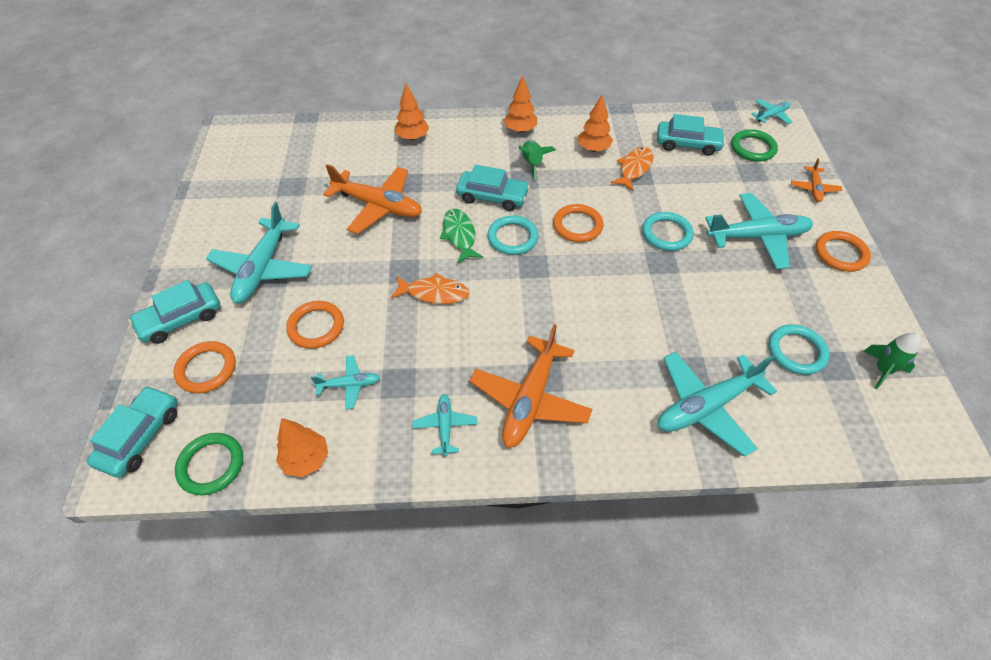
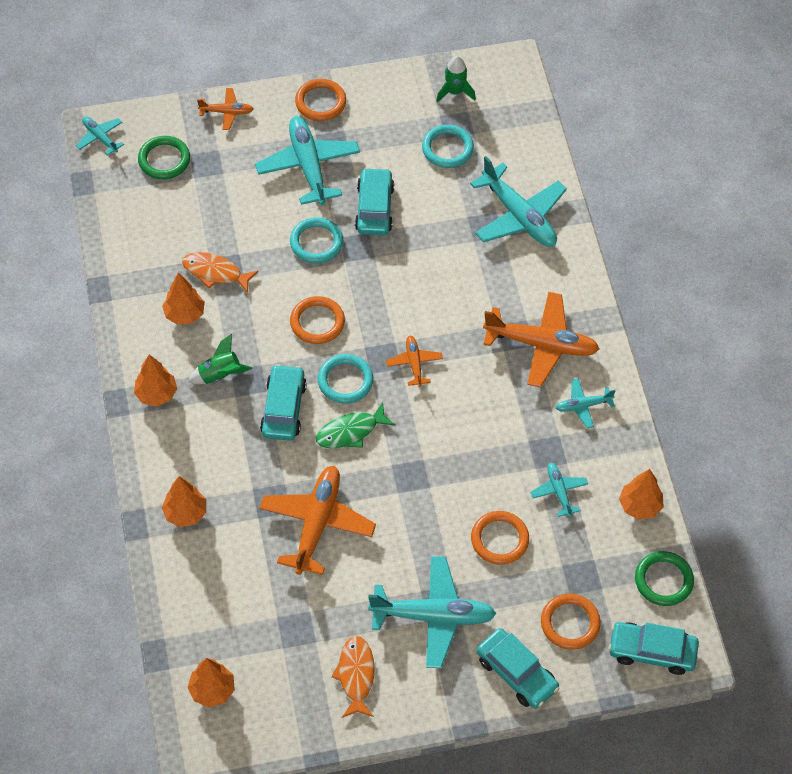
camera: 100 degrees left, 5 degrees up
orange fish [391,273,470,304] -> orange fish moved to [331,636,375,718]
turquoise car [657,114,725,156] -> turquoise car moved to [355,168,394,235]
none -> orange tree [187,658,235,707]
none -> orange plane [386,336,443,387]

